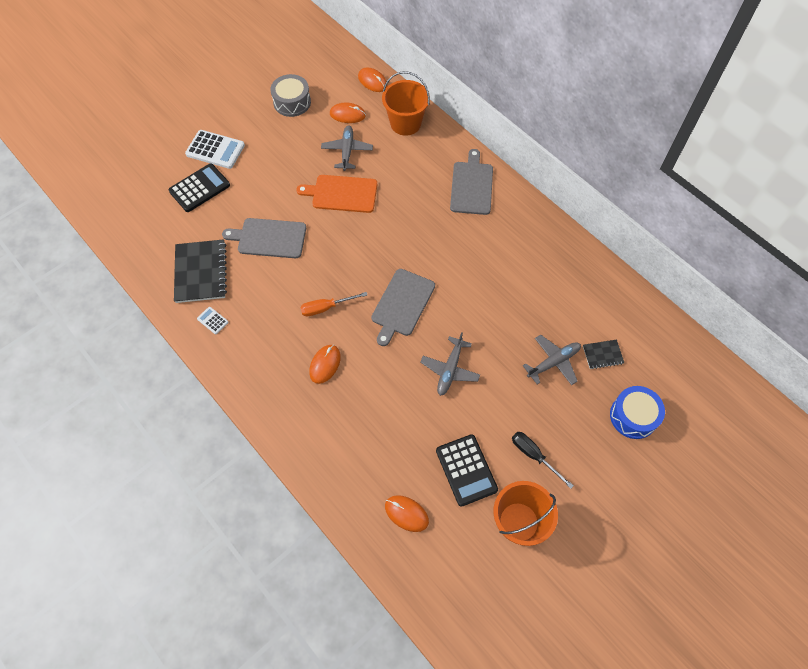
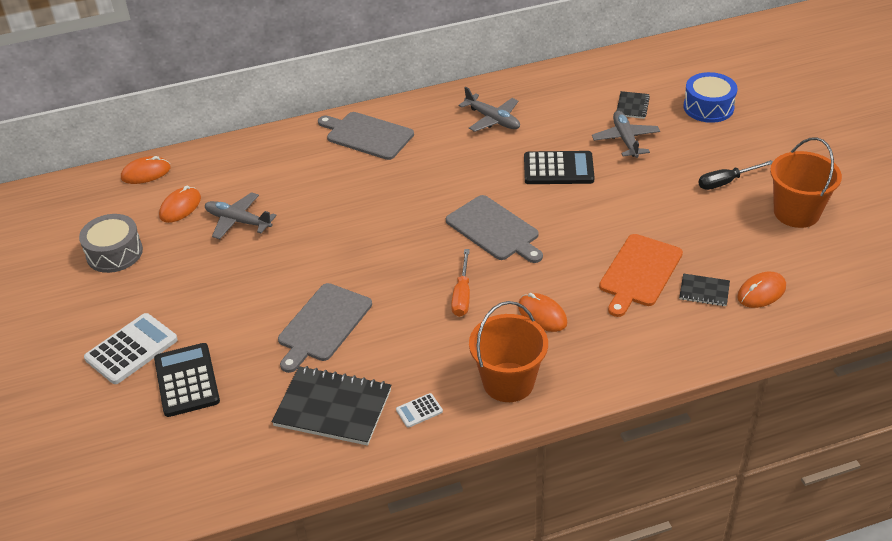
camera: 65 degrees left, 20 degrees down
orange cutting board [296,175,377,213] -> orange cutting board moved to [599,234,683,317]
orange bucket [382,71,430,136] -> orange bucket moved to [469,301,548,402]
grey plane [420,332,480,396] -> grey plane moved to [459,87,520,132]
black calculator [436,434,498,507] -> black calculator moved to [524,151,595,184]
none -> black notebook [679,273,730,306]

